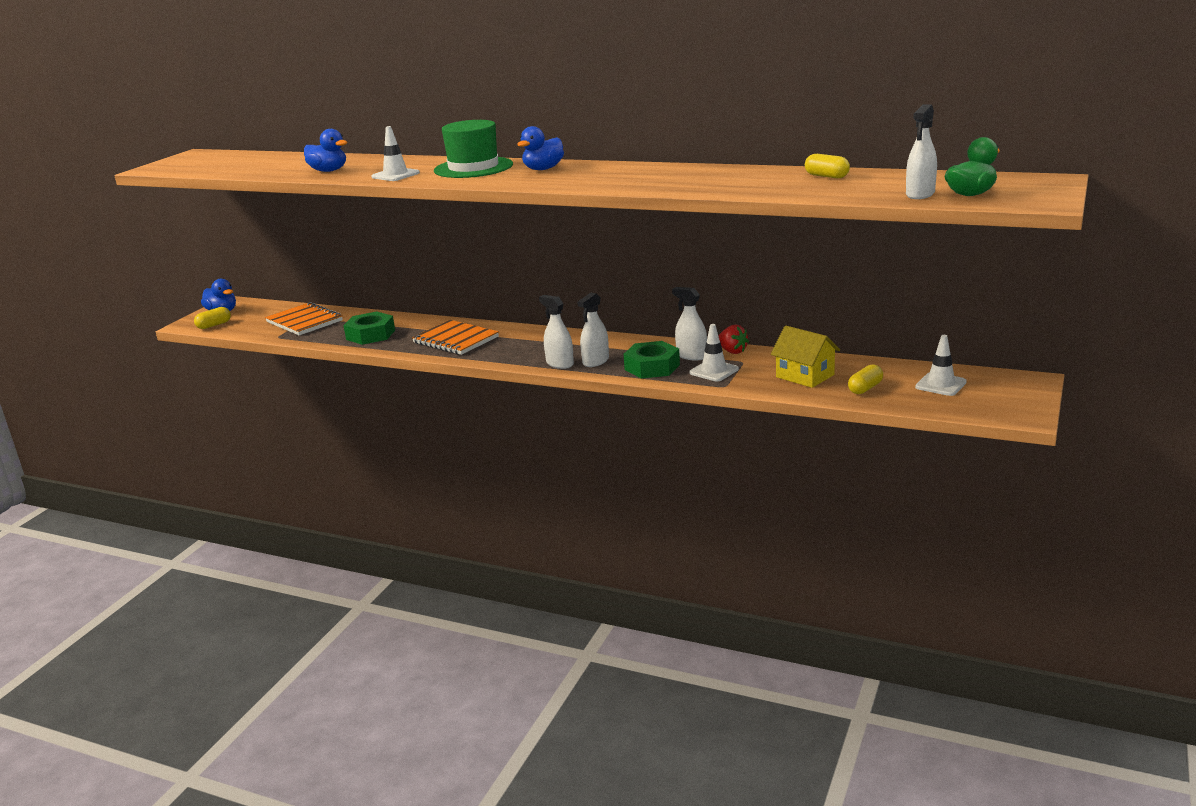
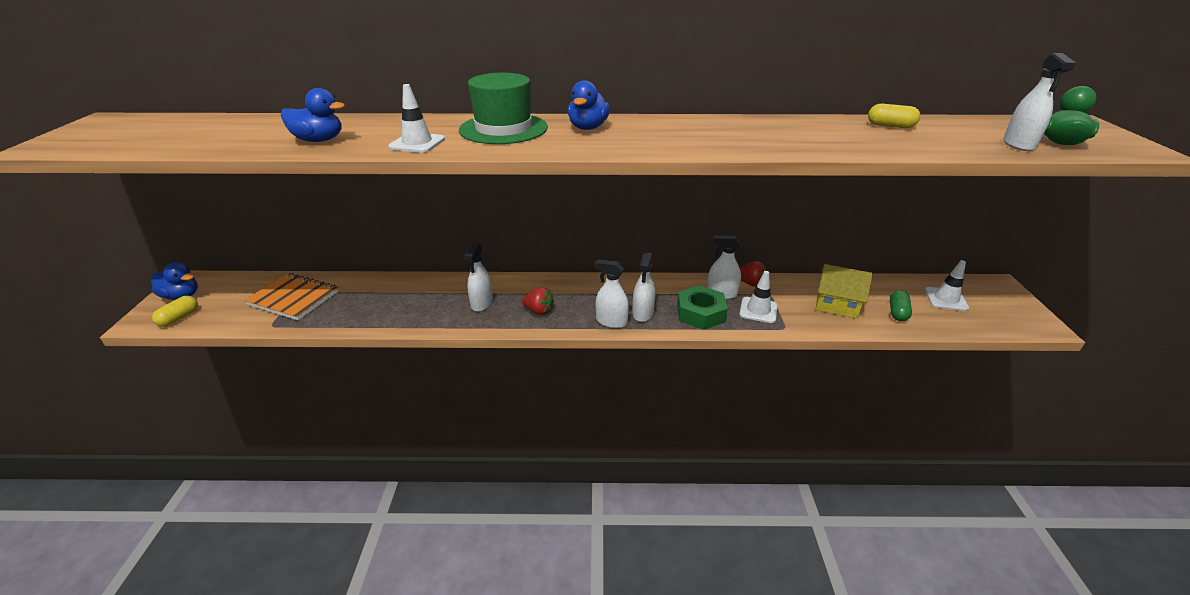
camera: 25 degrees left, 10 degrees up
green nut [344,312,395,345] -> none
orange notebook [412,320,499,355] -> white spray bottle [464,243,493,312]
yellow capsule [848,364,883,394] -> green capsule [890,290,912,321]
none -> red strawberry [522,287,554,315]

